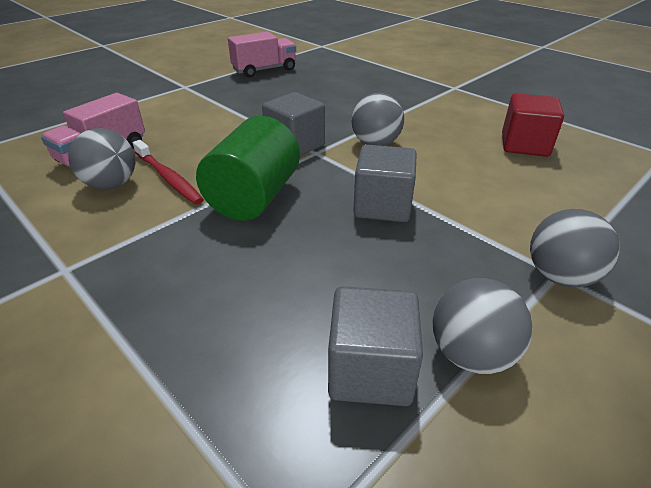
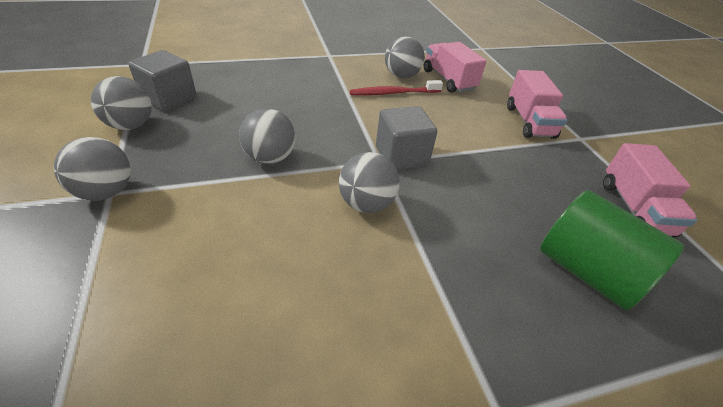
camera: 115 degrees right, 5 degrees up
green cylinder [196,116,300,221] -> green cylinder moved to [540,190,684,310]
grey cube [353,145,417,222] -> grey ball [239,108,296,164]
red cube [502,93,564,157] -> none
none -> pink truck [507,70,567,139]

